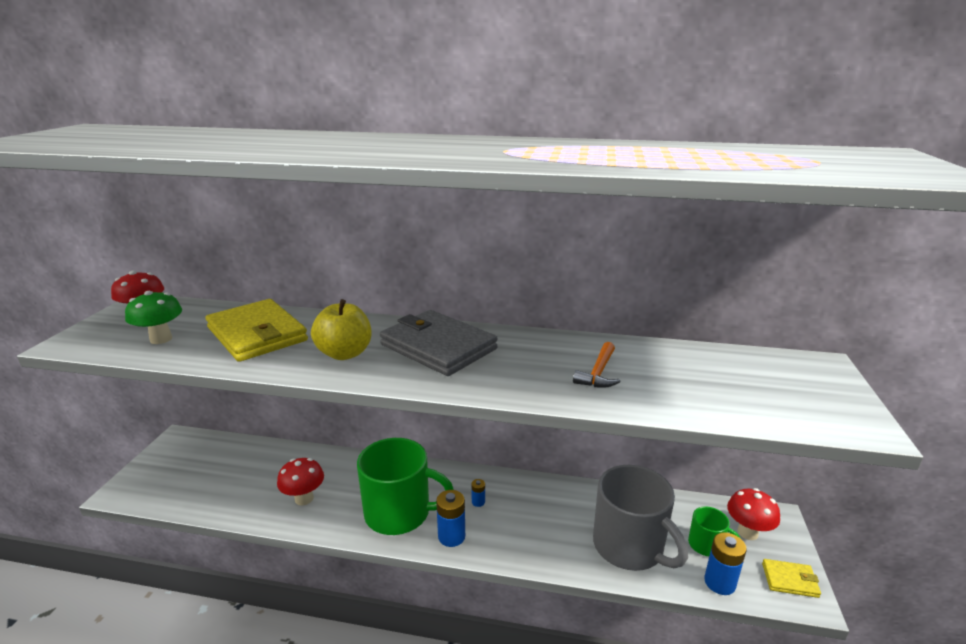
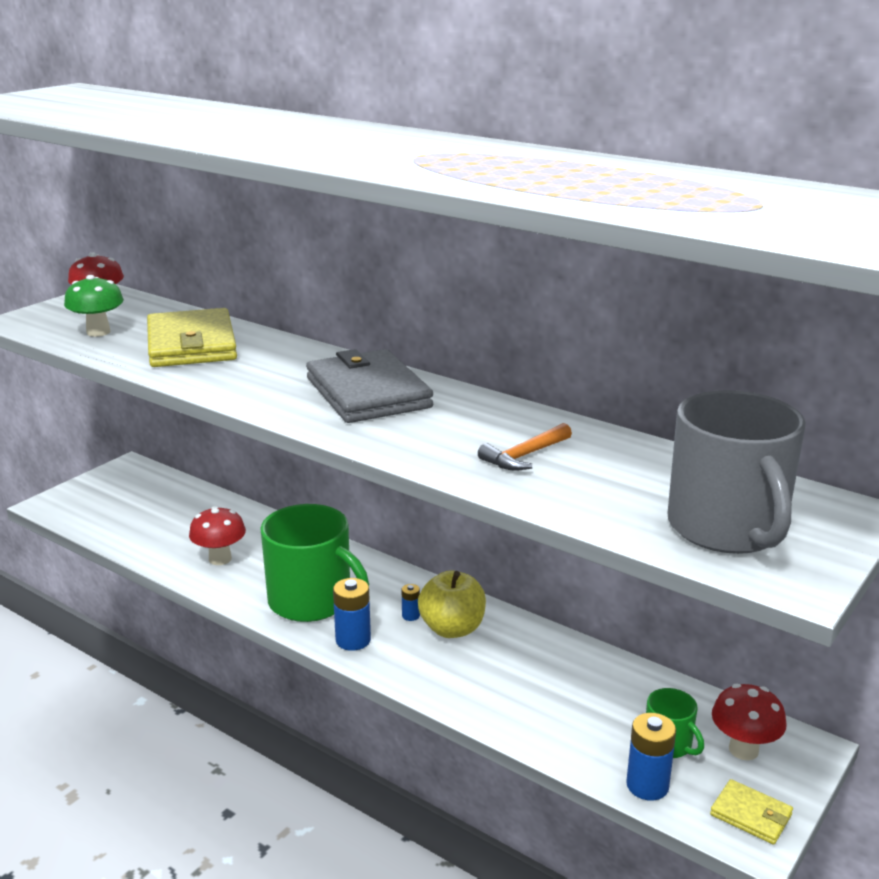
camera: 25 degrees right, 0 degrees up
yellow apple [311,299,371,360] -> yellow apple moved to [418,571,486,638]
grey mug [593,465,688,571] -> grey mug moved to [667,390,806,554]

